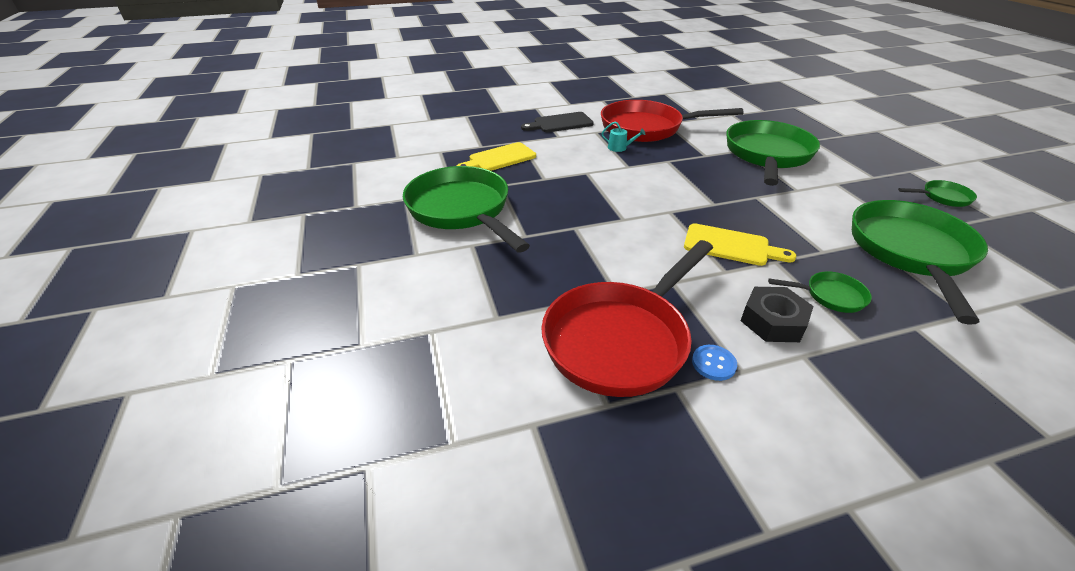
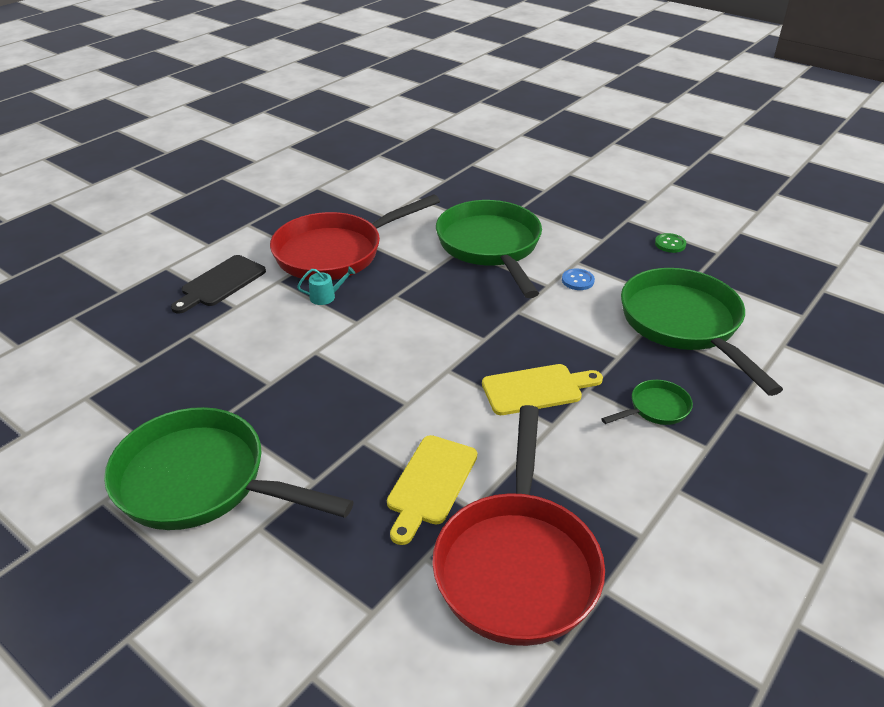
camera: 35 degrees left, 0 degrees up
yellow cutting board [457,142,536,171] -> yellow cutting board moved to [387,435,477,545]
blue button [692,345,737,381] -> blue button moved to [562,268,595,290]
black nut [741,287,814,342] -> none
green pan [898,180,977,207] -> green button [655,233,686,253]

